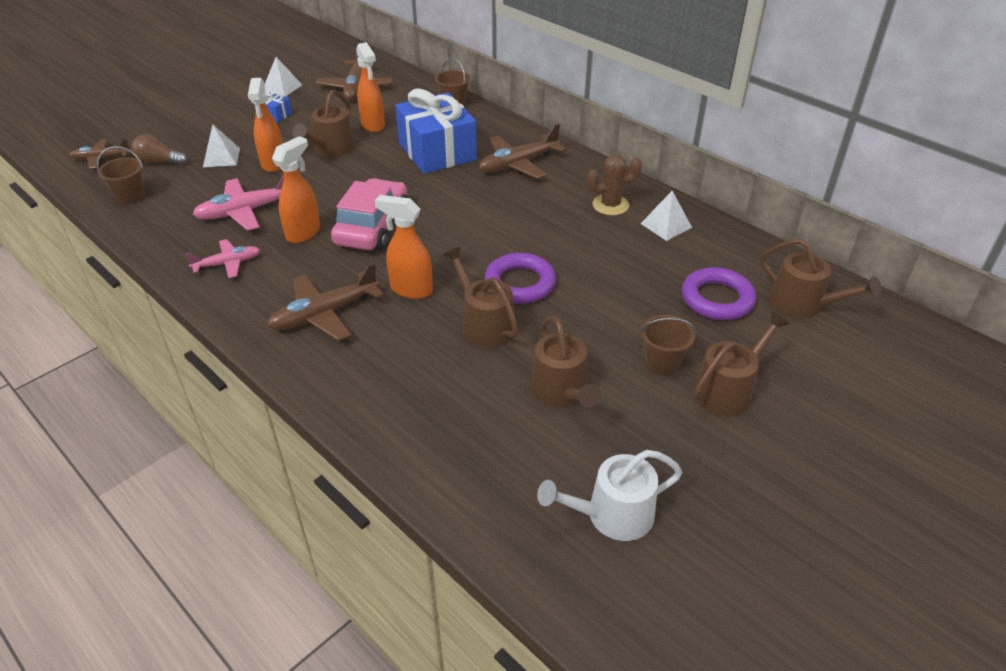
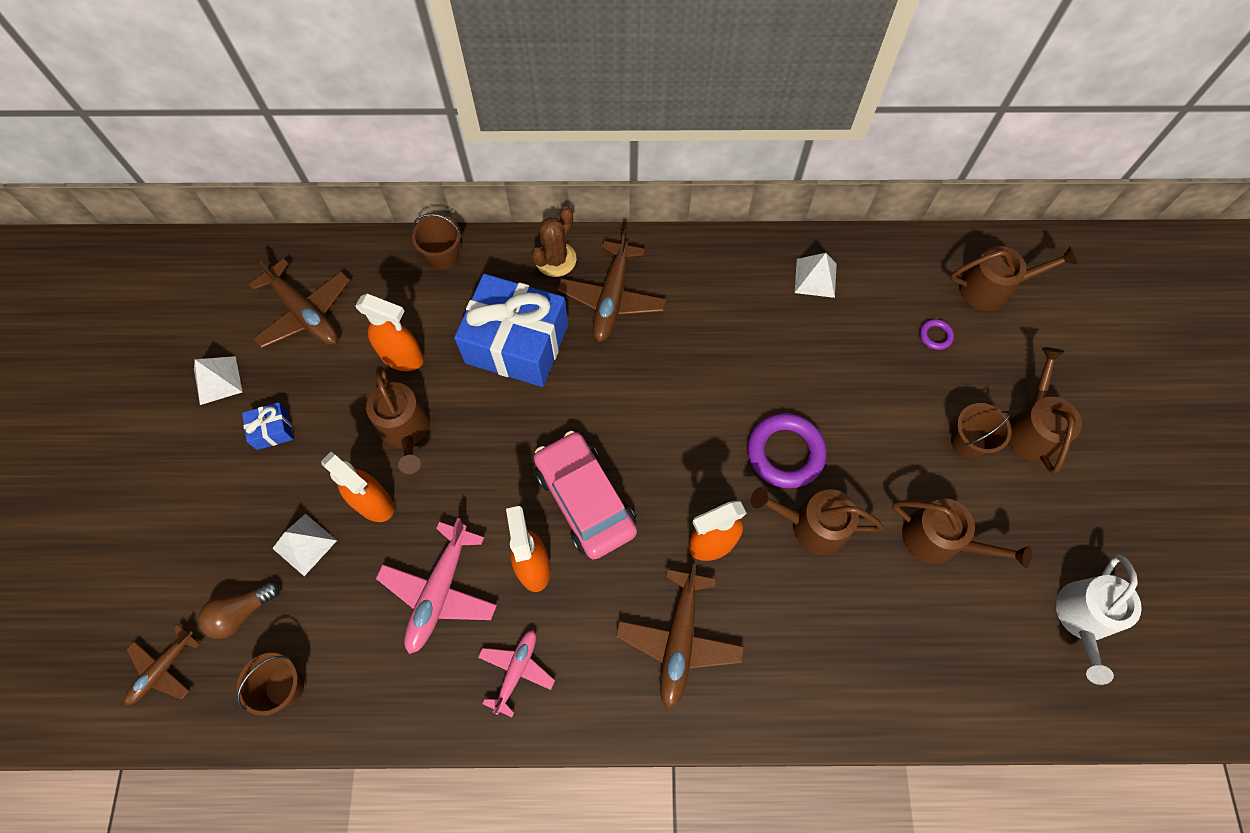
camera: 45 degrees left, 25 degrees up
brown cactus [587,155,642,215] -> brown cactus moved to [531,206,576,277]
purple ring [682,267,756,320] -> purple ring [919,319,954,350], size x0.46

